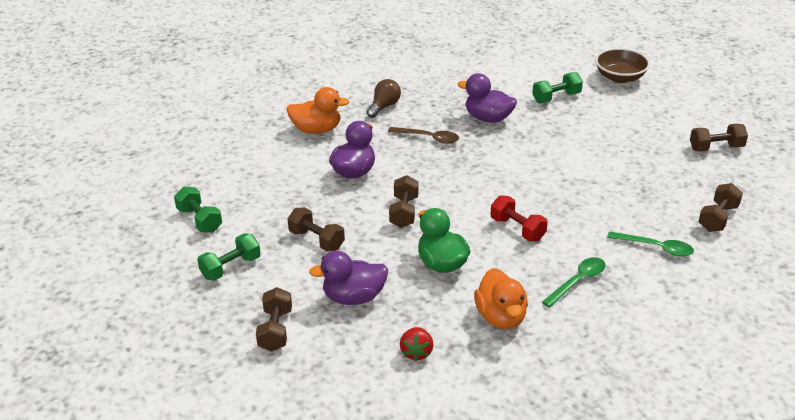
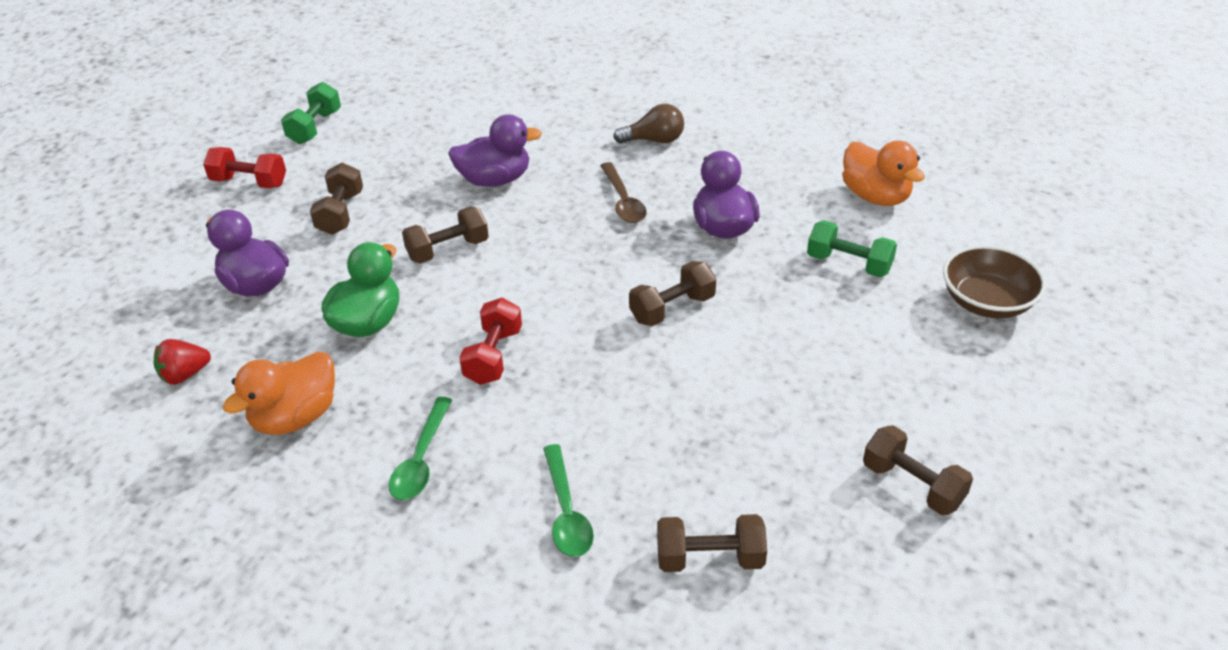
camera: 55 degrees right, 5 degrees up
green dumbbell [197,233,261,281] -> red dumbbell [203,147,286,188]
brown dumbbell [256,287,292,351] -> brown dumbbell moved to [629,261,716,326]
orange duck [286,87,349,134] -> orange duck moved to [842,140,925,206]
green spoon [542,257,605,308] -> green spoon turned 90 degrees clockwise [389,397,452,500]

